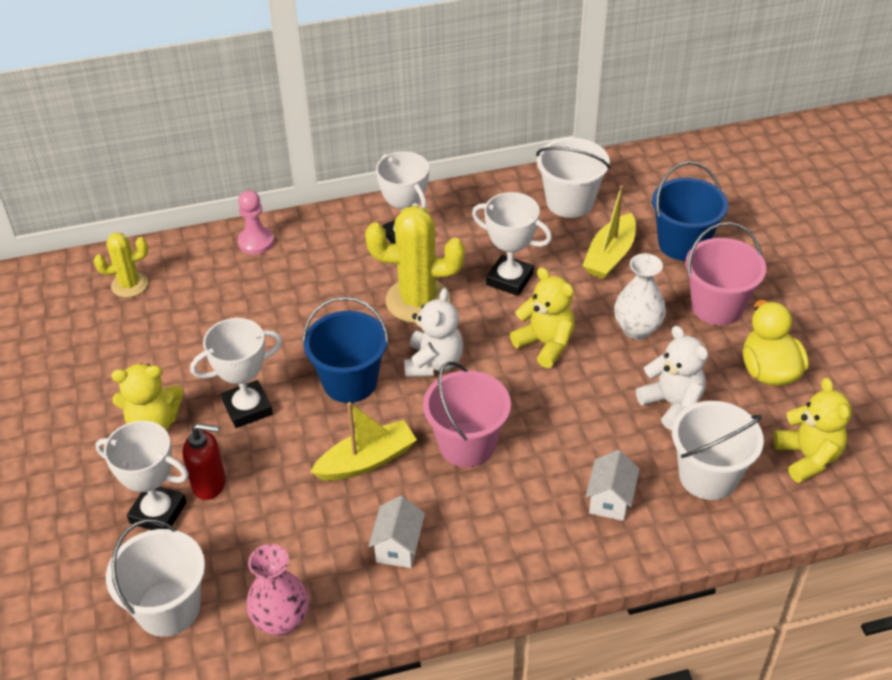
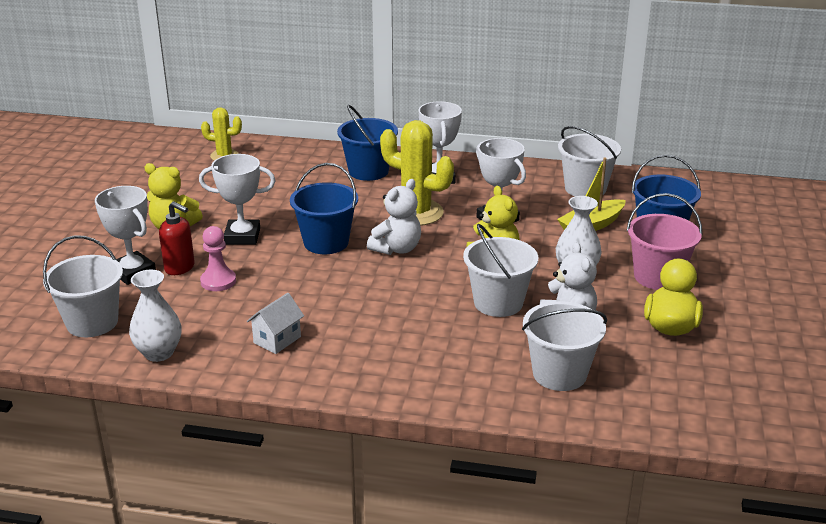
camera: 25 degrees right, 15 degrees down
pink pawn [238,190,274,254] -> pink pawn moved to [200,226,236,291]
pink vase [246,544,309,636] -> white vase [129,270,181,362]
yellow boat [310,402,417,481] -> none
pink bucket [423,362,511,467] -> none
white house [586,450,640,521] -> none
yellow teddy bear [773,378,851,483] -> none
none -> blue bucket [337,105,398,181]
none -> white bucket [463,224,538,317]

